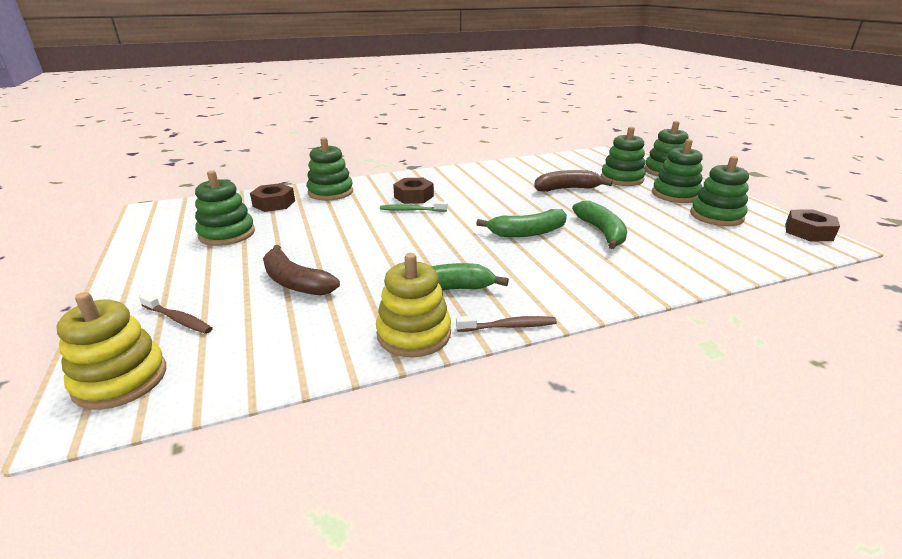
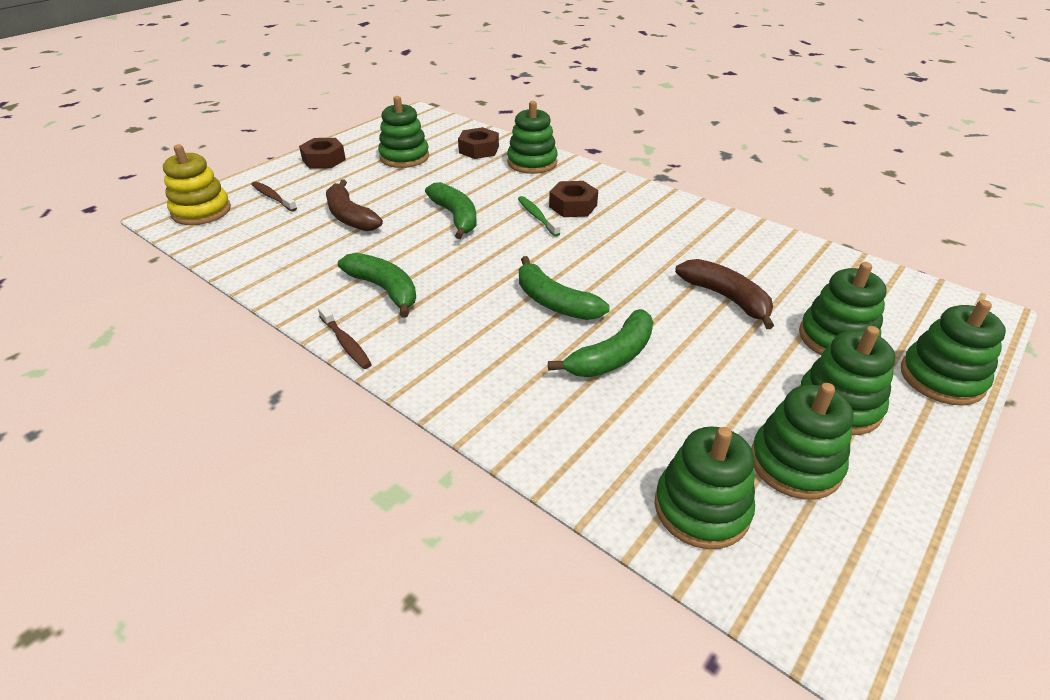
camera: 60 degrees right, 10 degrees up
brown toothbrush [139,293,213,334] -> brown toothbrush turned 135 degrees clockwise [251,181,297,212]
brown banana [263,245,340,296] -> brown banana turned 45 degrees counterclockwise [326,179,383,231]
yellow stacking toy [376,253,451,357] -> none
brown nut [785,209,840,242] -> brown nut moved to [299,138,346,169]
none -> green banana [425,182,477,239]
none -> green stacking toy [655,426,755,549]

